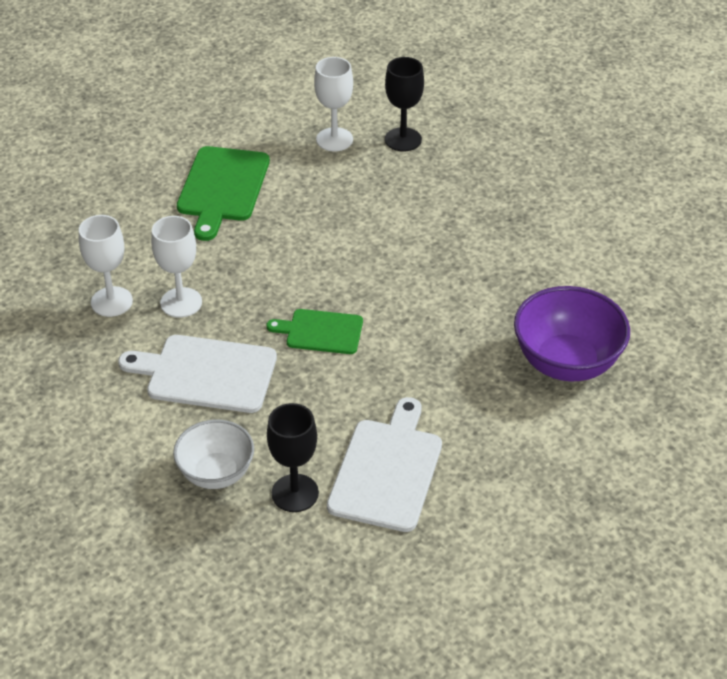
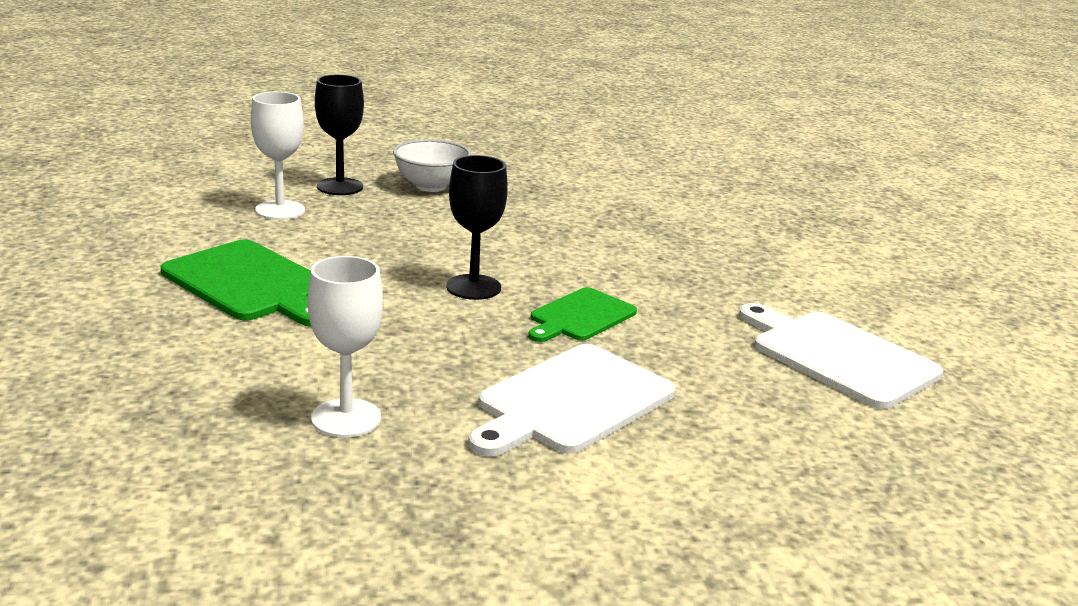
camera: 60 degrees left, 20 degrees down
white goblet [151,216,202,318] -> none
white bowl [173,420,254,489] -> white bowl moved to [393,139,471,192]
black goblet [267,403,319,512] -> black goblet moved to [446,155,508,300]
purple bowl [514,286,630,381] -> none

